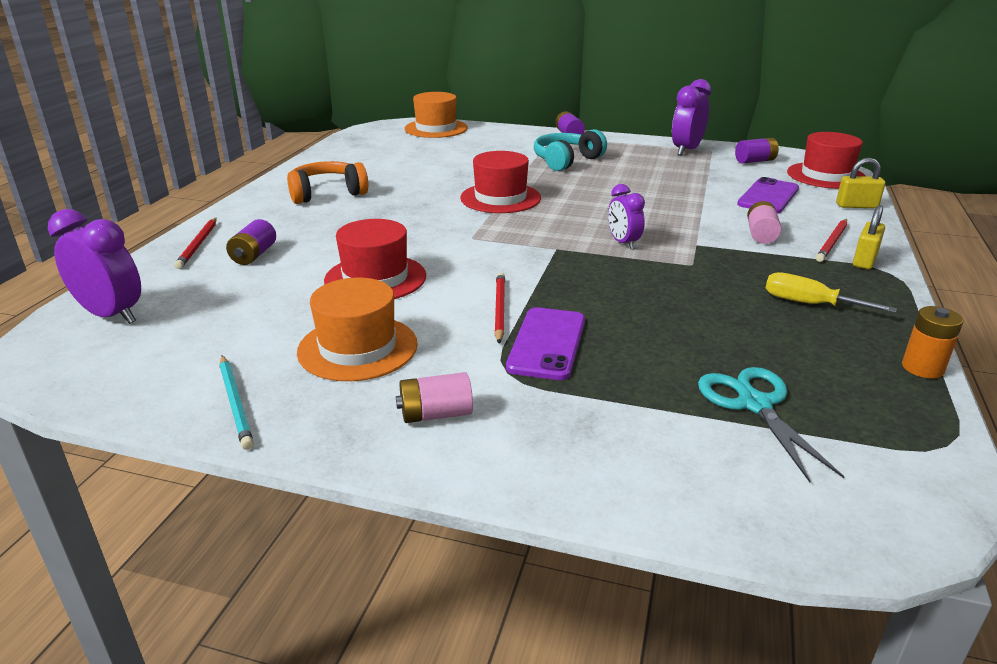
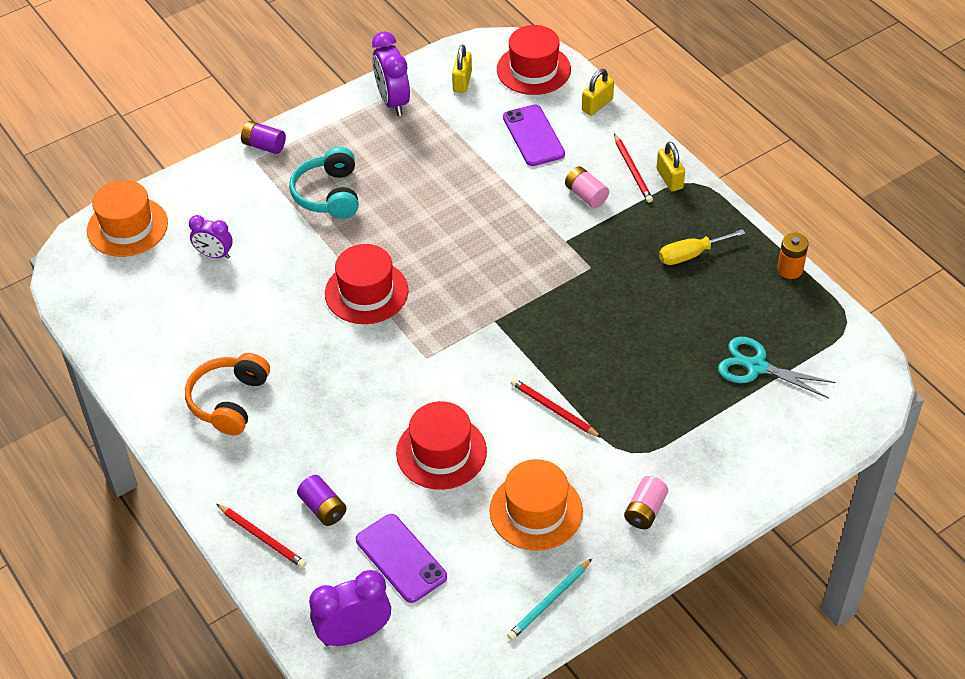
camera: 50 degrees left, 20 degrees up
turquoise pencil [219,355,254,450] -> turquoise pencil turned 120 degrees clockwise [507,559,592,640]
purple phone [506,307,585,380] -> purple phone moved to [356,514,447,603]
purple clock [608,184,645,250] -> purple clock moved to [189,215,233,259]
purple battery [735,138,779,164] -> yellow padlock [452,45,472,93]

